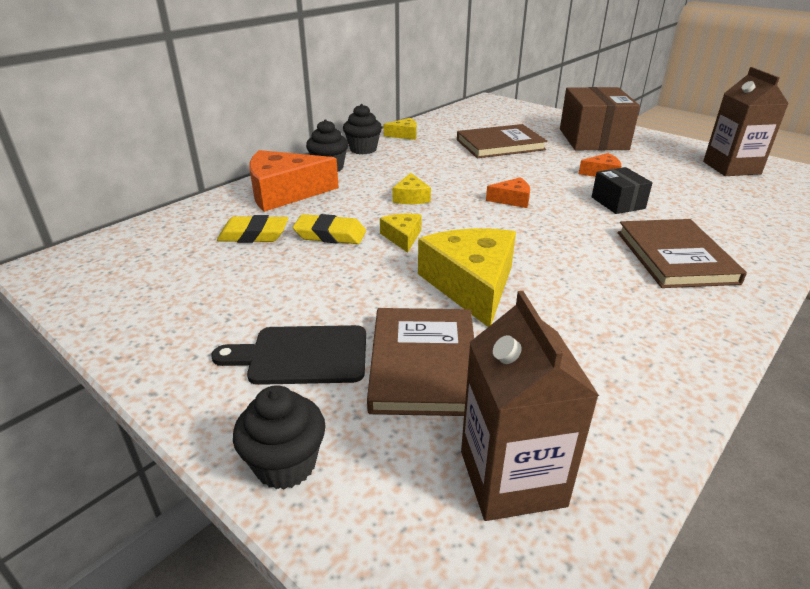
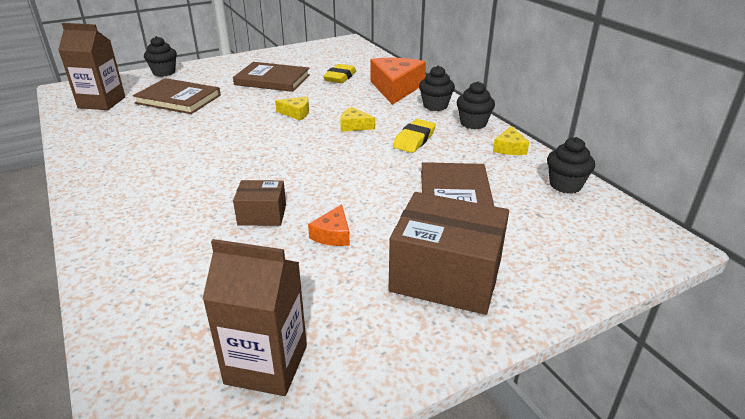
camera: 110 degrees right, 0 degrees up
black cutting board [211,325,366,385] -> none
yellow eraser [293,214,366,244] -> yellow eraser moved to [393,119,436,153]
yellow cheese [418,228,516,327] -> none
orange cheese [486,177,530,208] -> none
black box [592,167,652,214] -> brown box [233,180,286,226]
brown book [617,219,747,288] -> brown book moved to [233,62,310,92]
none -> black cupcake [547,137,595,193]

